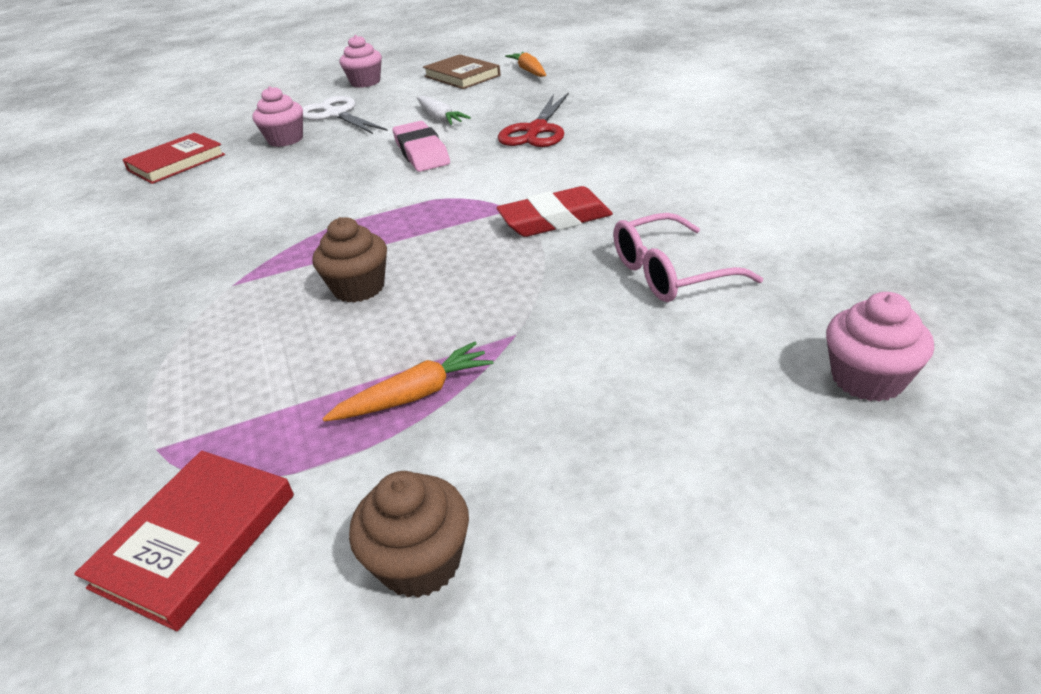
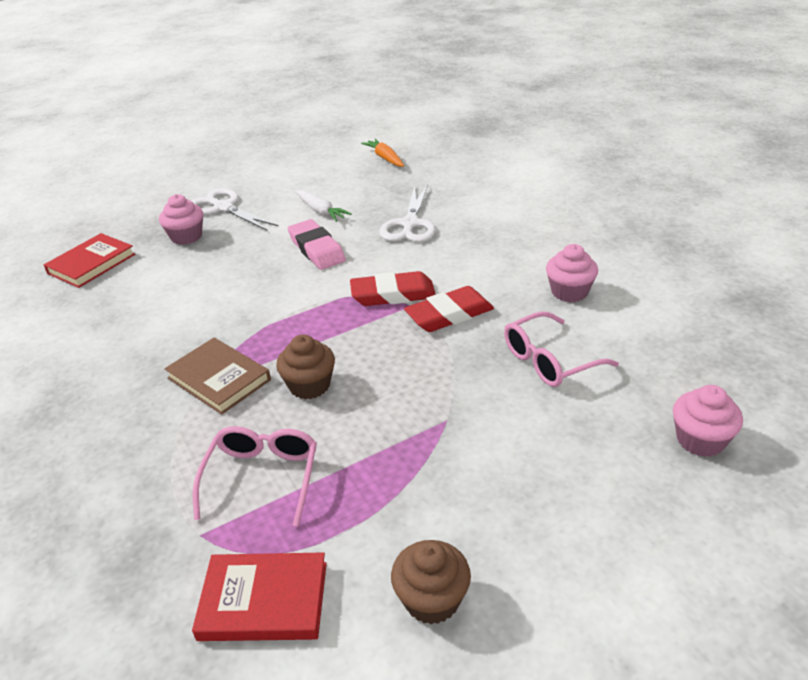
camera: 10 degrees left, 0 degrees up
red book [74,451,294,631] -> red book turned 75 degrees clockwise [192,552,327,641]
orange carrot [322,342,493,421] -> none
pink cupcake [340,35,382,88] -> pink cupcake moved to [546,244,598,302]
brown book [423,54,501,89] -> brown book moved to [164,338,271,415]
red scissors [498,92,569,147] -> white scissors [380,184,435,242]
none -> pink glasses [193,426,317,527]
none -> red eraser [350,271,436,306]

